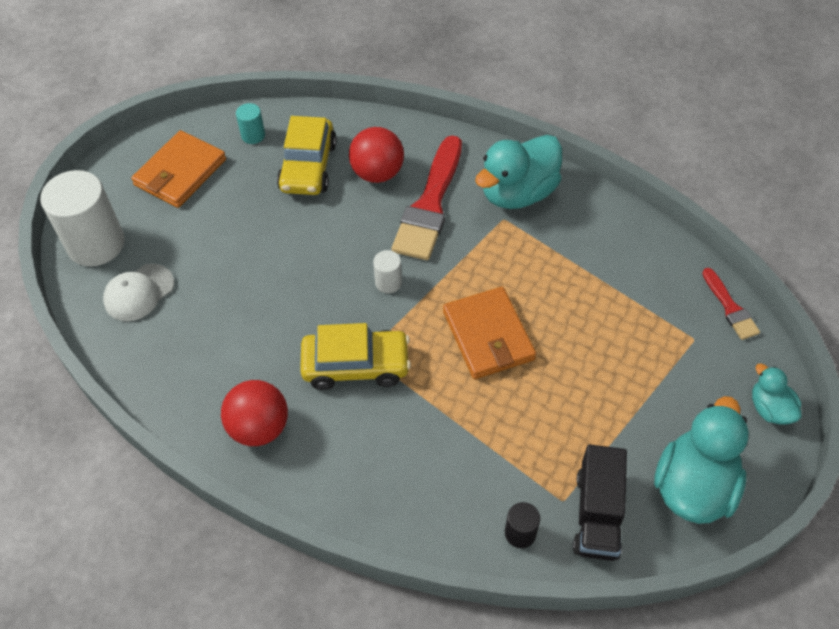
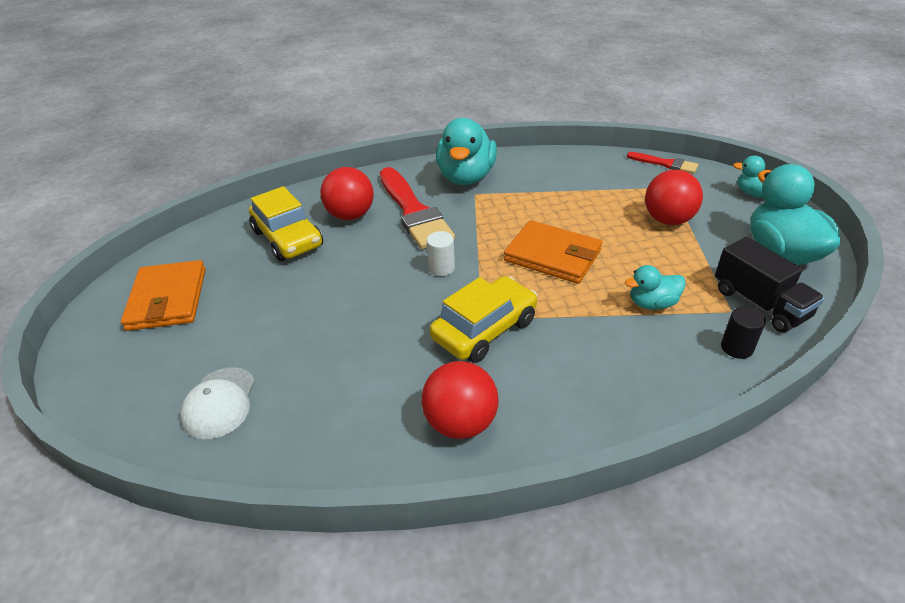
camera: 40 degrees left, 15 degrees down
white cylinder [40,170,124,266] -> none
turquoise cylinder [236,103,265,144] -> none
none -> turquoise duck [625,265,686,310]
none -> red ball [645,170,703,225]

